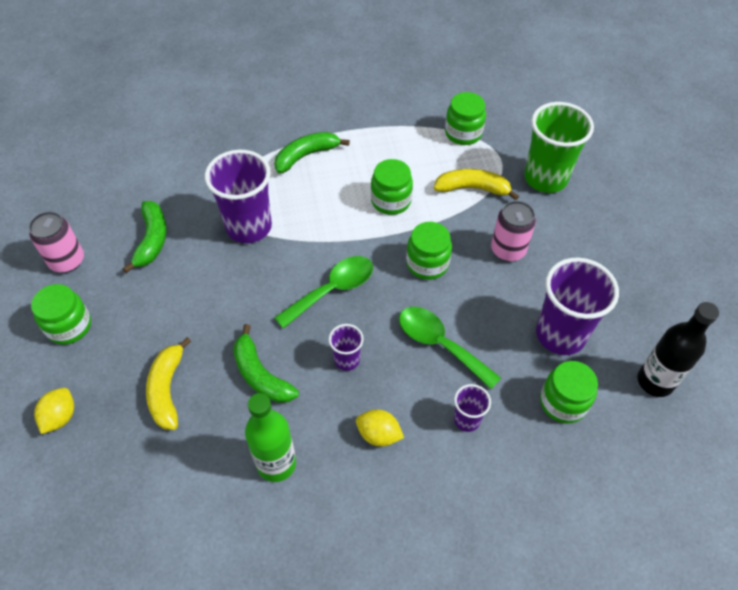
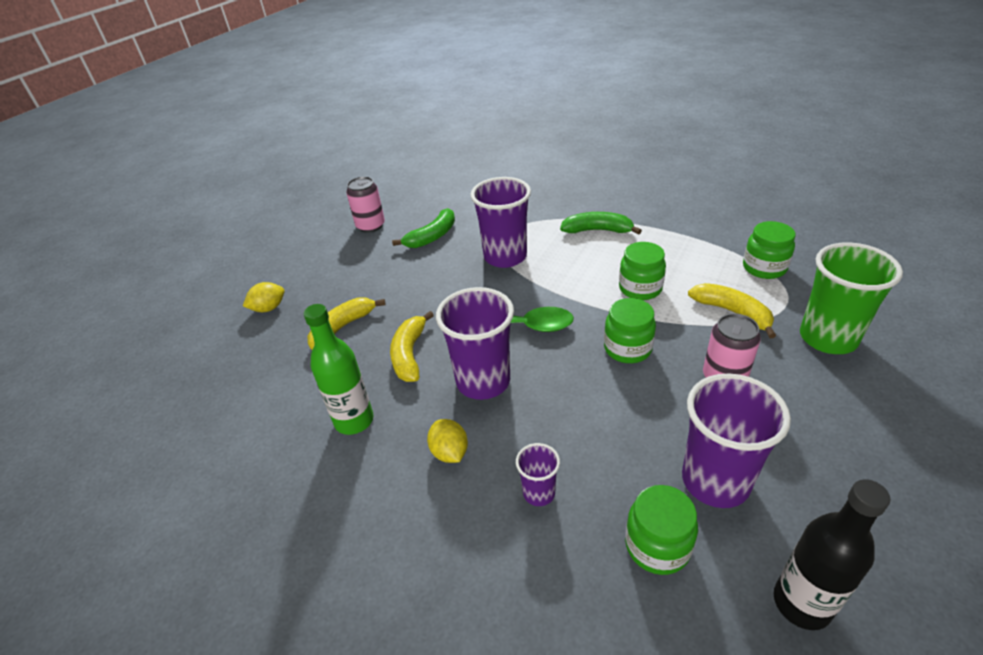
camera: 45 degrees right, 15 degrees down
green jar [31,284,91,345] -> none
green banana [233,324,299,403] -> yellow banana [390,311,434,382]
purple cup [329,324,364,371] -> purple cup [436,287,514,400], size x2.03
green spoon [399,307,501,389] -> none

